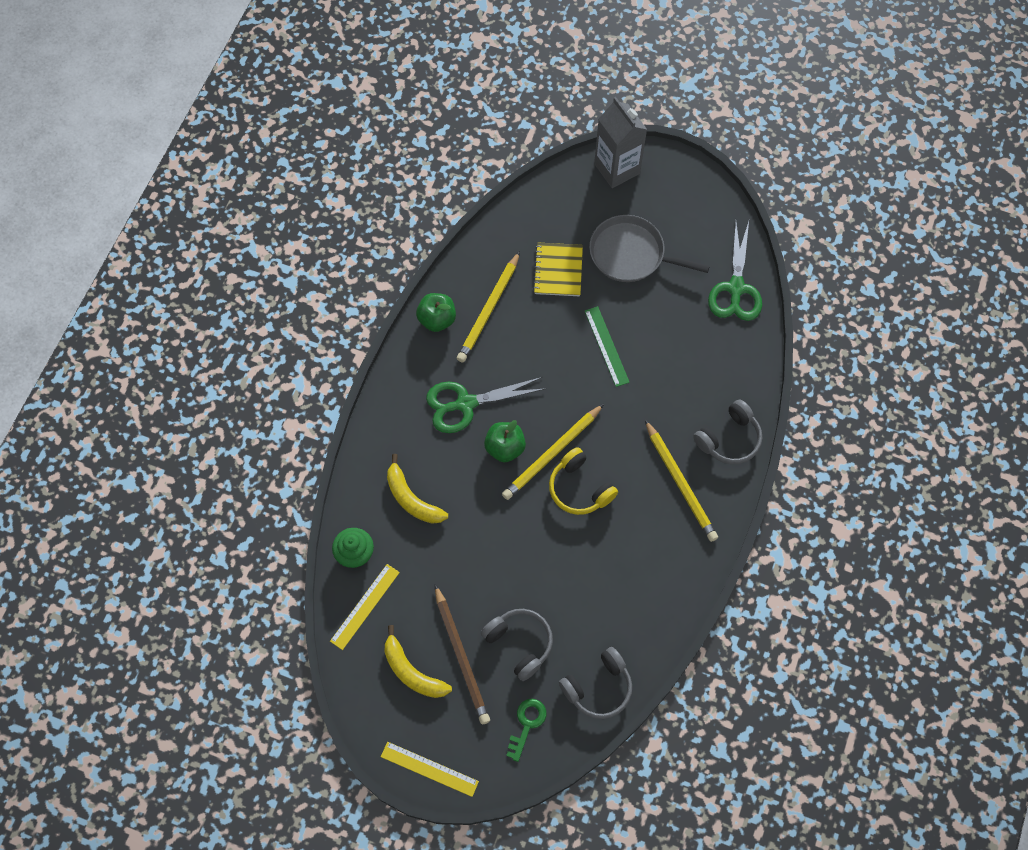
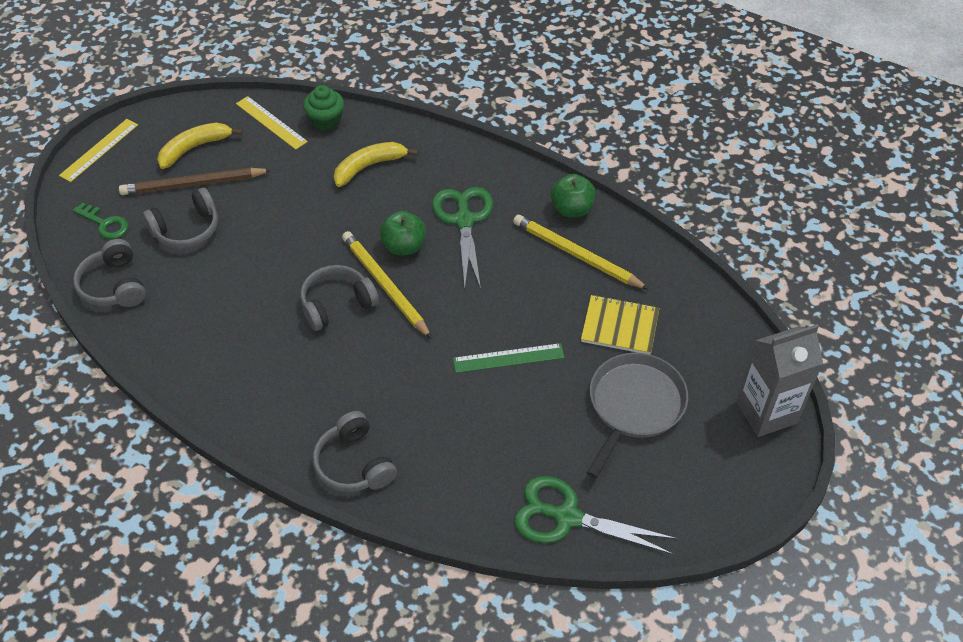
camera: 100 degrees right, 15 degrees down
yellow headphones [549,447,618,515] -> grey headphones [300,265,379,331]
yellow pencil [645,420,718,542] -> none

